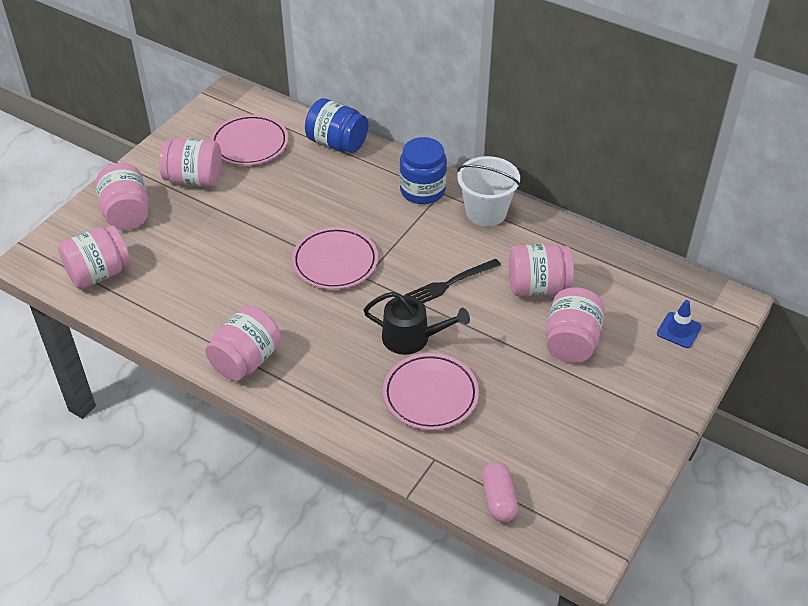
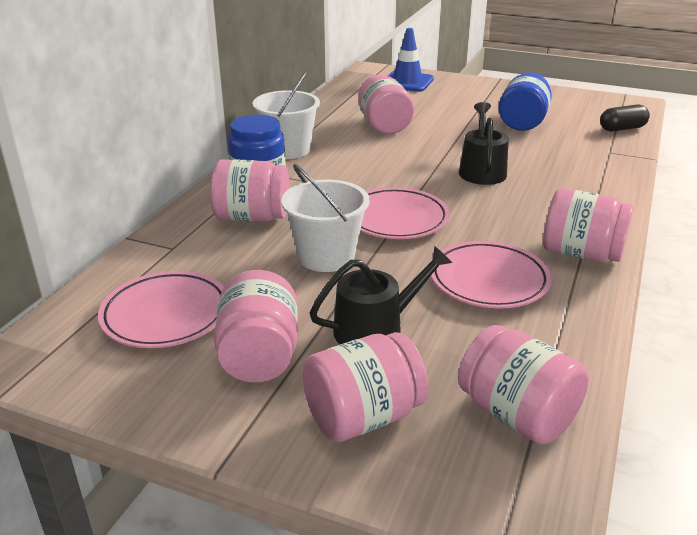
camera: 100 degrees left, 15 degrees down
blue jar [305,98,368,153] -> blue jar moved to [499,72,552,131]
pink plate [383,353,479,430] -> pink plate moved to [431,241,552,309]
black fork [404,259,501,303] -> none
pink capsule [482,462,518,522] -> black capsule [600,104,650,132]
pink jar [546,287,605,363] -> pink jar moved to [210,159,289,222]
blue traffic cone [657,300,702,348] -> blue traffic cone [388,28,434,92], size x1.58
none -> white bucket [281,164,369,272]
none -> black watering can [310,246,452,344]

